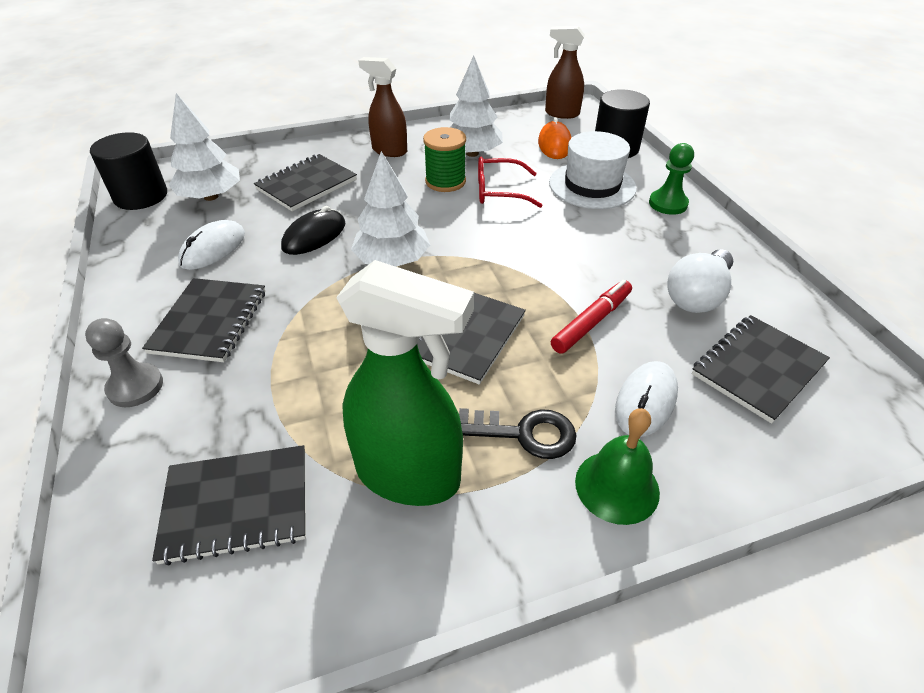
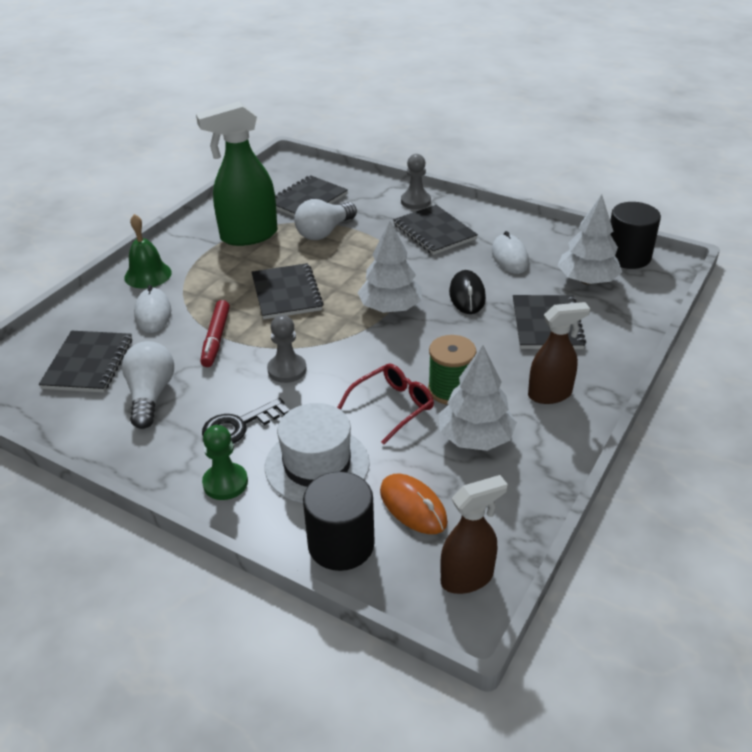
camera: 140 degrees right, 5 degrees down
black key [459,408,576,459] -> black key moved to [202,398,290,444]
none -> grey pawn [267,315,306,383]
none -> white light bulb [294,199,357,240]

